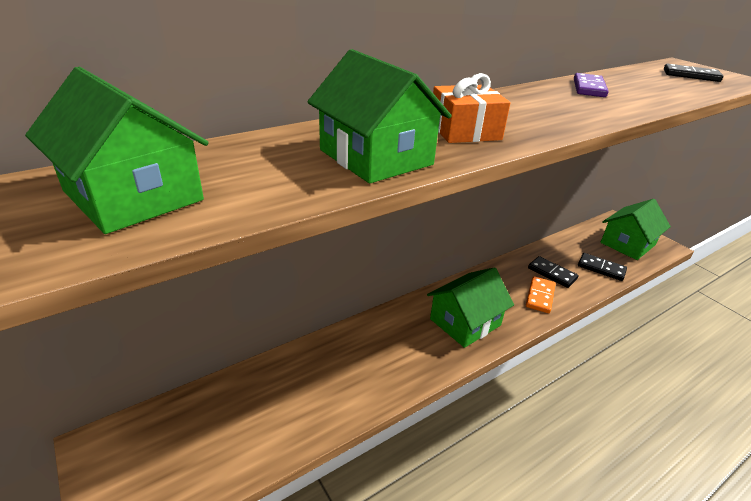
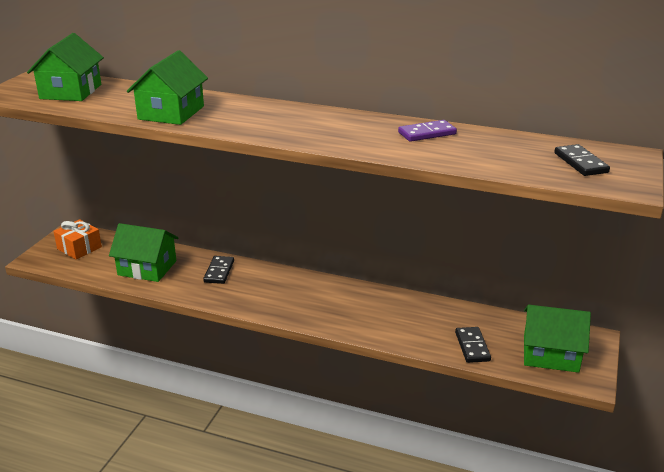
camera: 55 degrees right, 5 degrees down
green house [427,267,514,348] -> green house moved to [109,223,179,282]
orange gift [433,73,511,143] -> orange gift moved to [53,219,102,259]
orange domino [526,276,556,313] -> none
black domino [528,256,579,288] -> black domino moved to [203,256,234,284]

